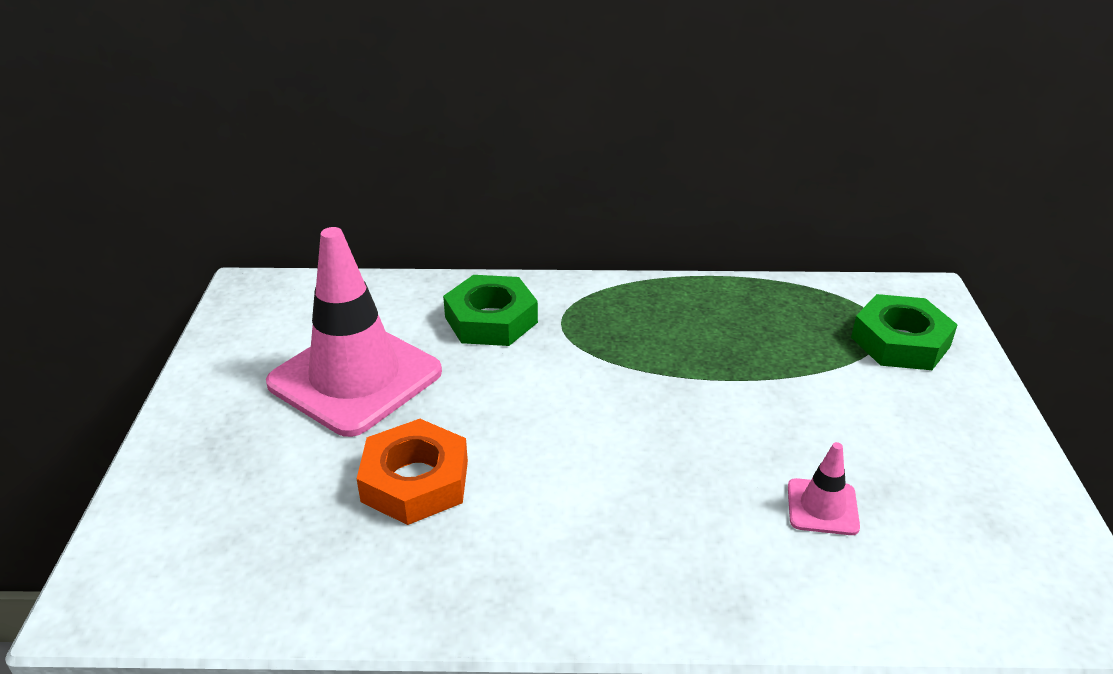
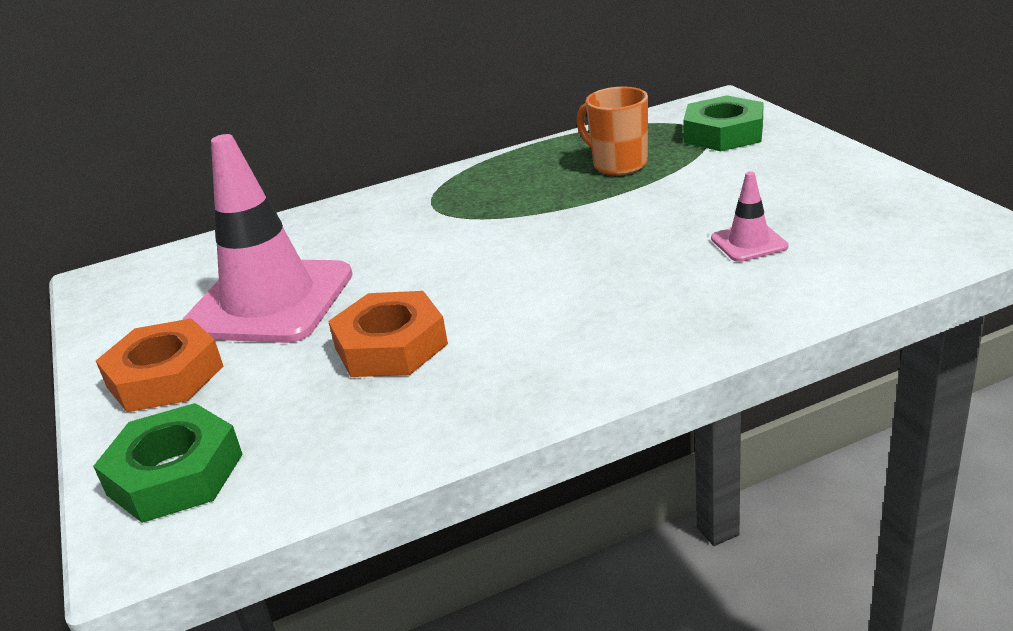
camera: 20 degrees left, 5 degrees down
green nut [443,275,538,346] -> green nut moved to [93,403,243,523]
none -> orange nut [96,318,223,412]
none -> orange mug [576,86,648,176]

